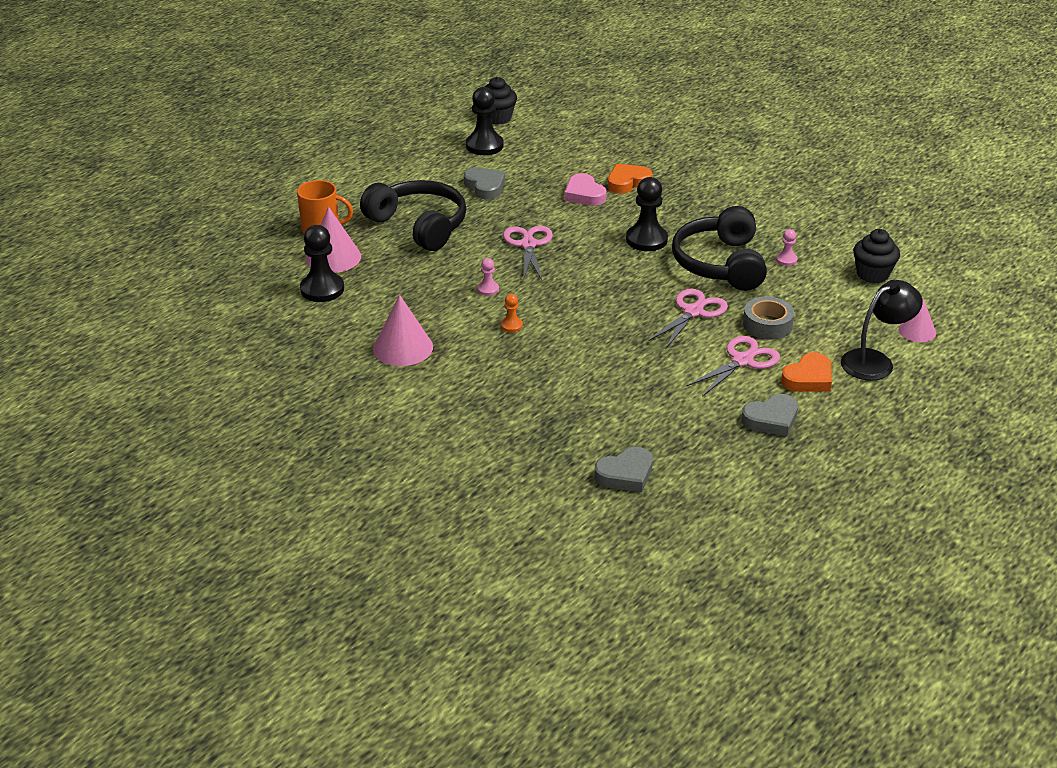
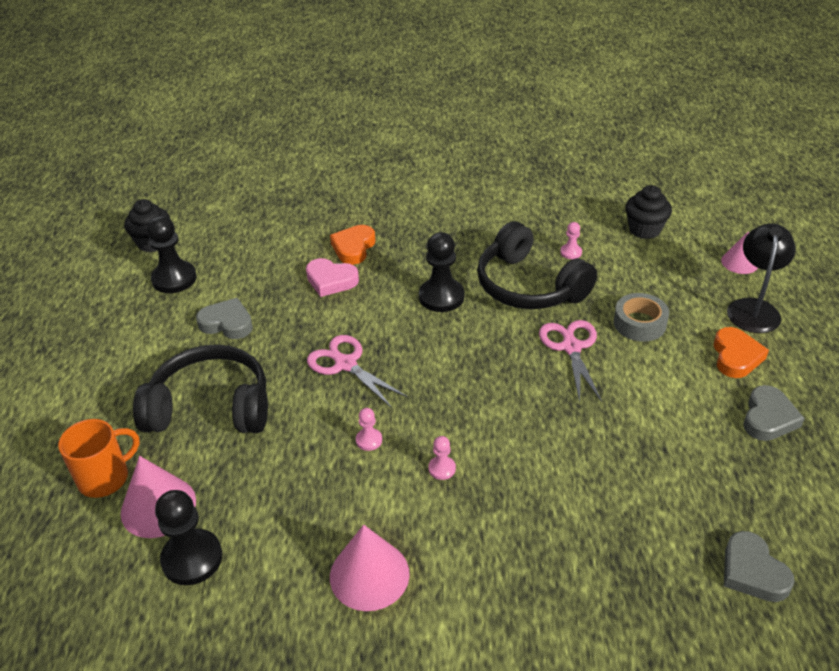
camera: 40 degrees left, 5 degrees up
orange pawn [501,294,523,332] -> pink pawn [428,436,456,480]
grey heart [594,447,653,492] -> grey heart turned 135 degrees clockwise [724,531,795,602]
pink scissors [687,336,780,397] -> none

